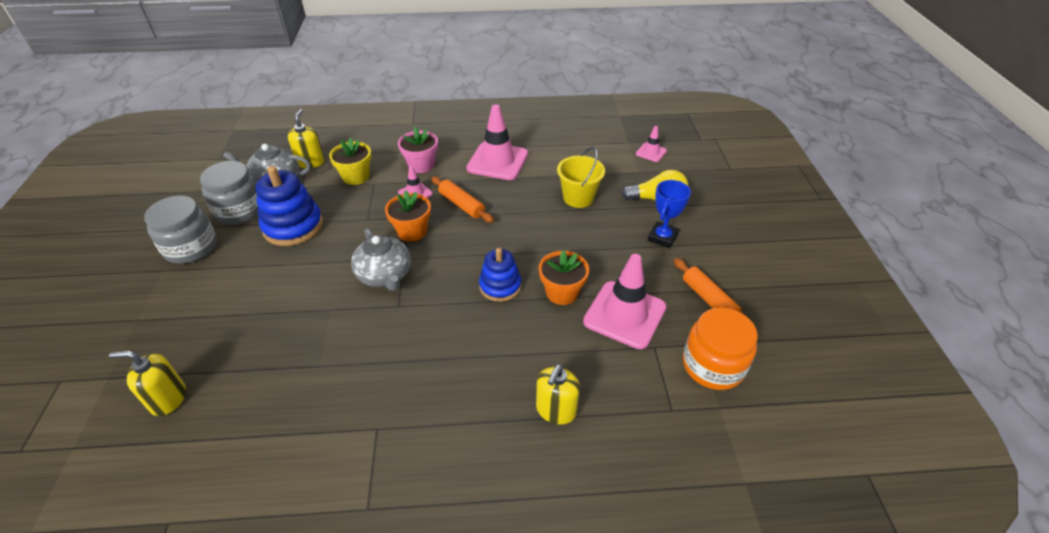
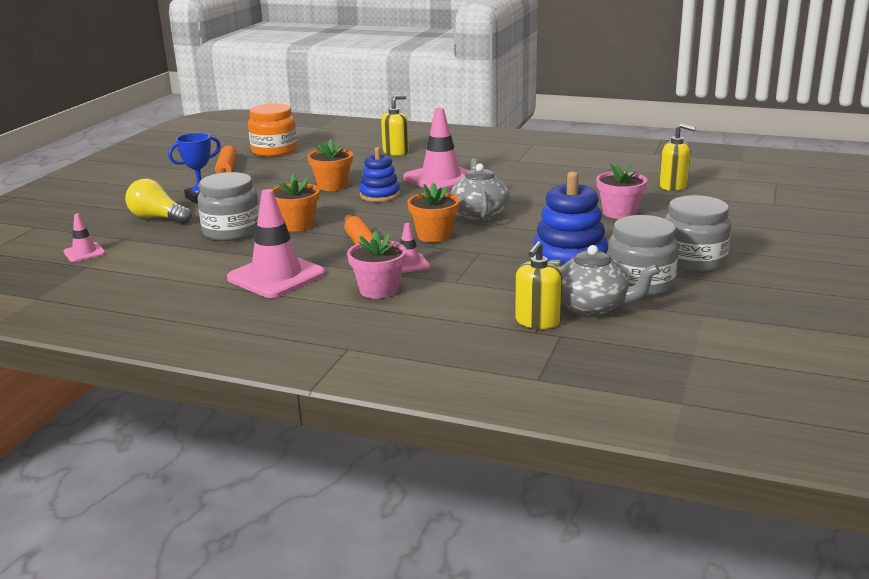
camera: 155 degrees left, 20 degrees down
yellow flower pot [329,138,371,185] -> none
yellow bucket [557,147,605,208] -> grey jar [197,172,259,241]
pink traffic cone [583,254,666,349] -> pink traffic cone moved to [403,108,469,191]
none -> orange flower pot [272,173,320,232]
none -> pink flower pot [596,163,647,219]

